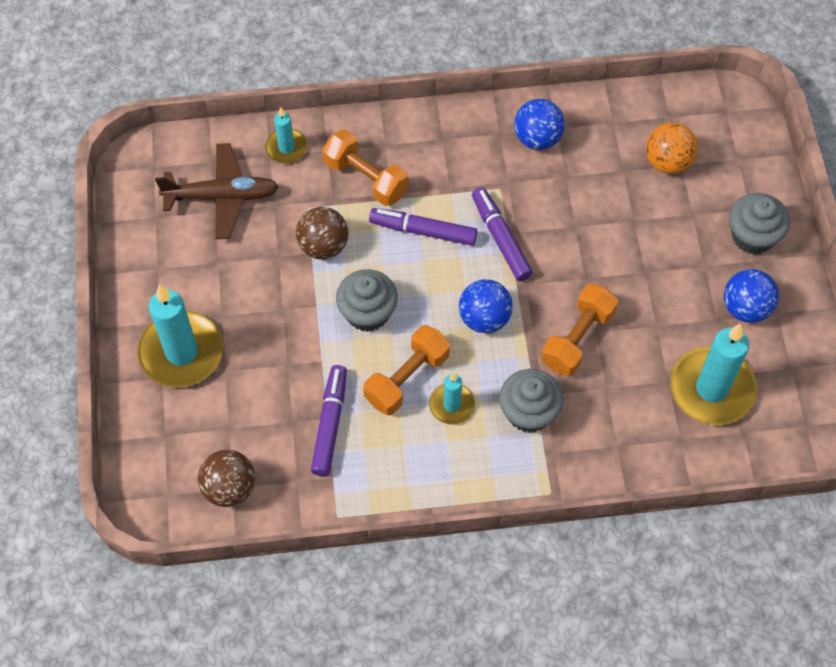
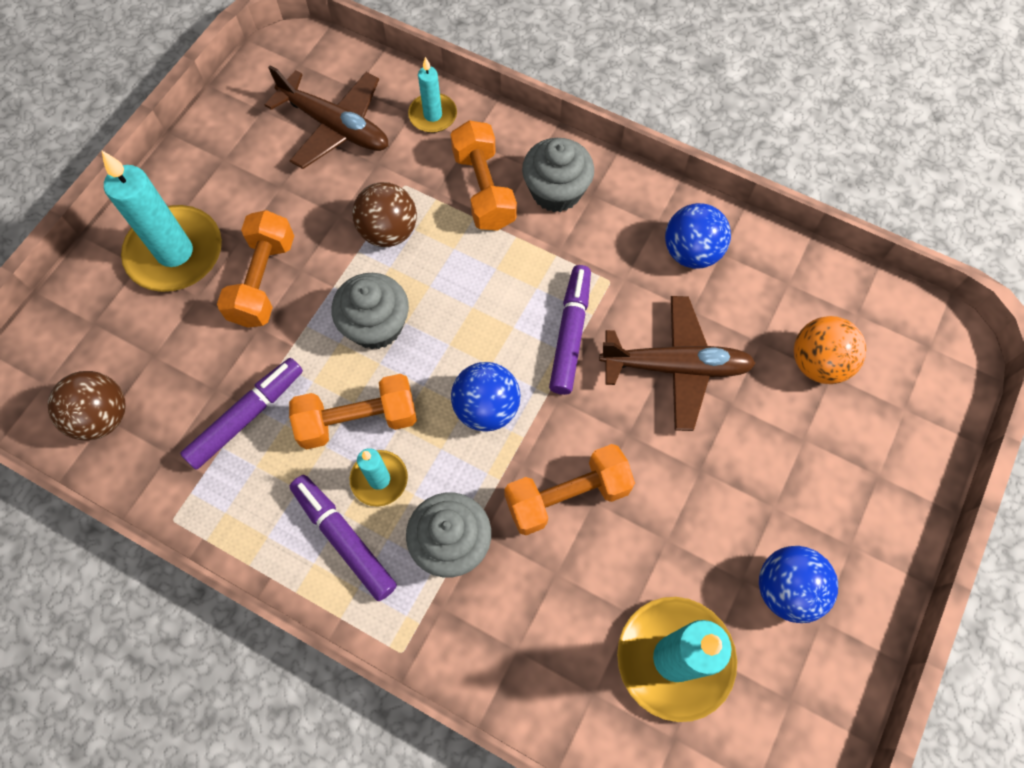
camera: 35 degrees right, 5 degrees up
purple marker [369,208,477,246] -> purple marker moved to [290,475,397,601]
grey cupcake [729,193,790,254] -> grey cupcake moved to [522,138,594,212]
none -> orange dumbbell [217,210,294,328]
none -> brown plane [599,296,756,431]

